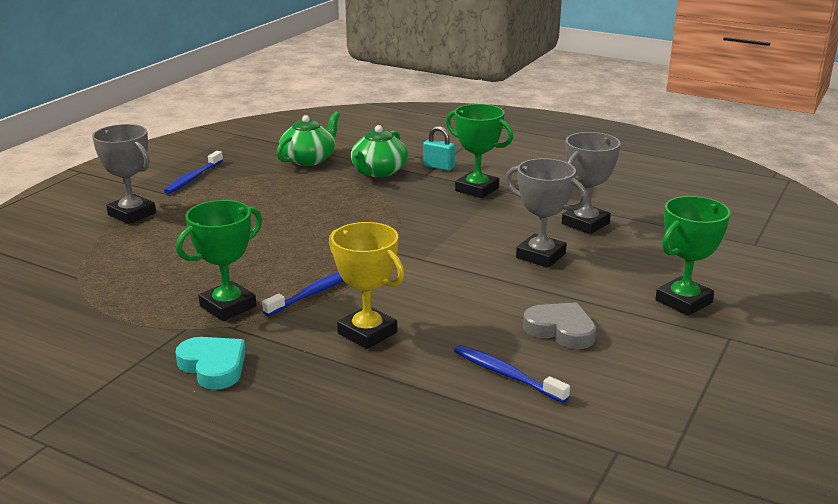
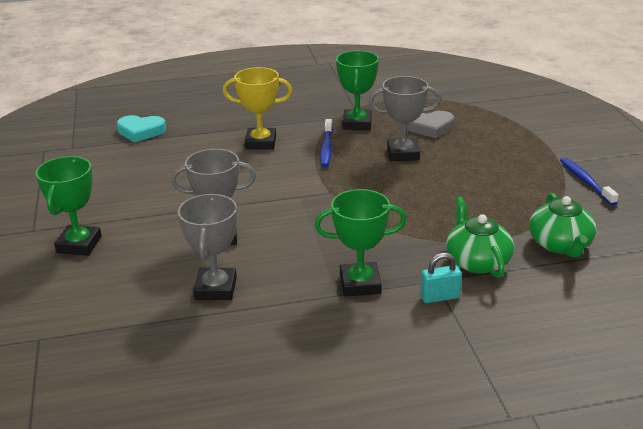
camera: 140 degrees right, 5 degrees up
grey trophy [92,124,156,224] -> grey trophy moved to [369,76,441,161]
turquoise heart [175,337,246,390] -> turquoise heart moved to [117,115,166,143]
blue toothbrush [454,345,570,403] -> none
grey heart [523,302,596,349] -> grey heart moved to [407,111,454,138]

